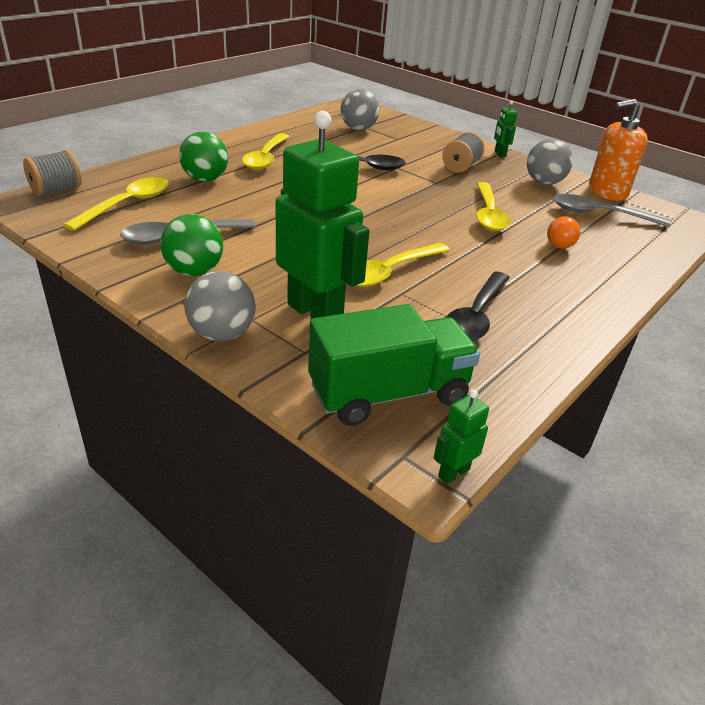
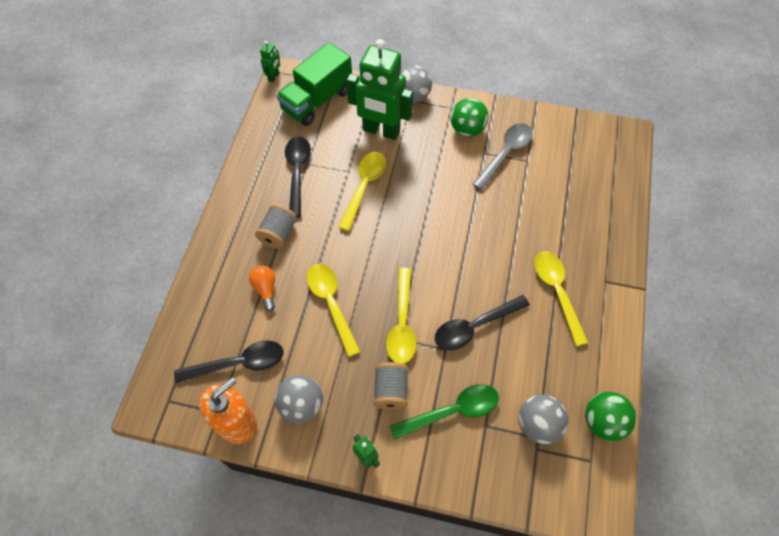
camera: 155 degrees right, 25 degrees up
grey spool [23,150,82,196] -> grey spool moved to [255,204,297,249]
yellow spoon [63,177,169,231] -> yellow spoon moved to [386,268,417,364]
green ball [179,132,228,182] -> green ball moved to [585,392,636,441]
grey spoon [553,194,671,227] -> black spoon [174,340,284,383]
none -> green spoon [390,384,499,440]

